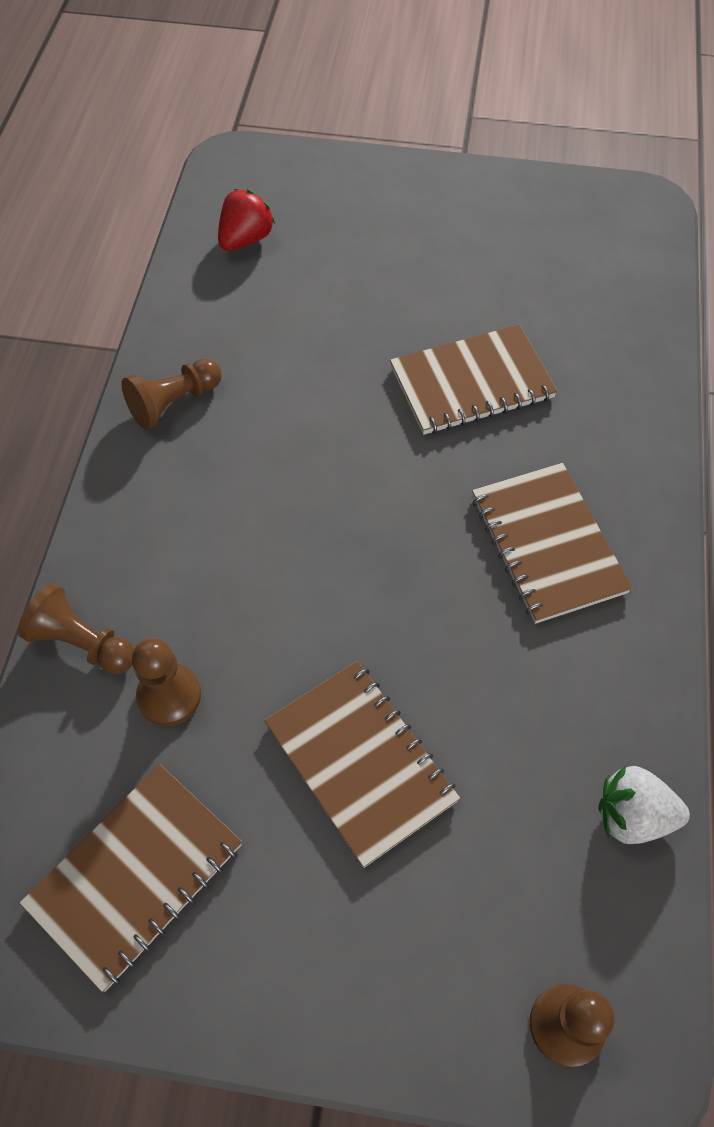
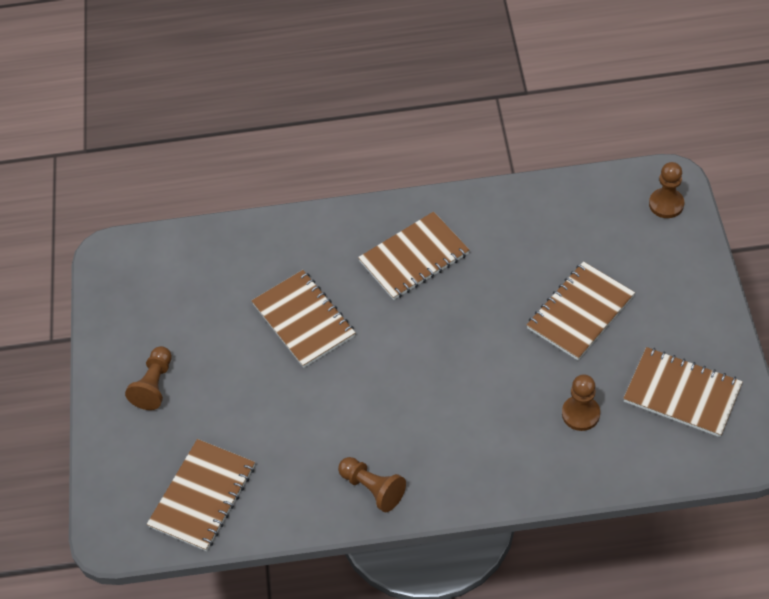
camera: 100 degrees left, 5 degrees down
brown pawn [18,583,134,674] -> brown pawn moved to [125,346,172,410]
red strawberry [218,189,275,251] -> brown notebook [147,439,255,551]
white strawberry [598,766,690,844] -> none

